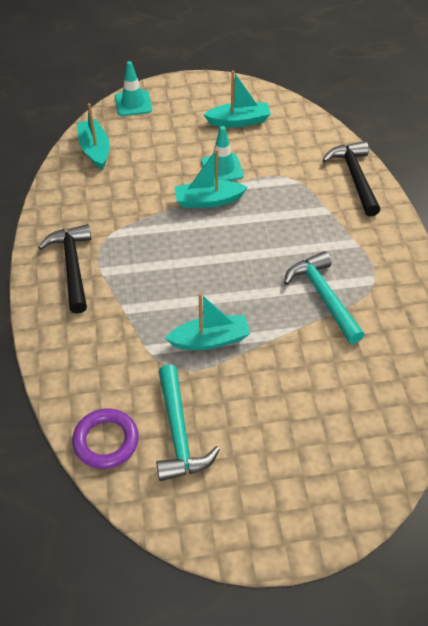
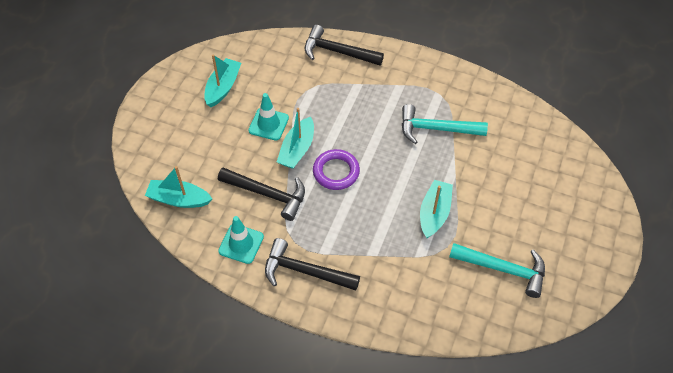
camera: 60 degrees left, 5 degrees up
purple ring [72,408,139,469] -> purple ring moved to [313,149,360,190]
turquoise traffic cone [115,61,152,116] -> turquoise traffic cone moved to [218,216,264,264]
none -> black hammer [218,168,305,221]

